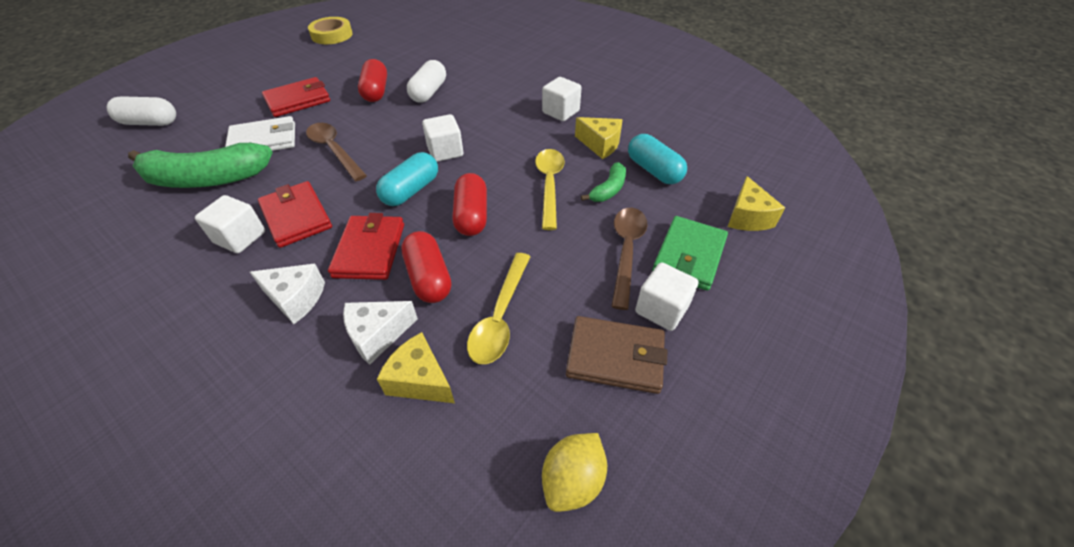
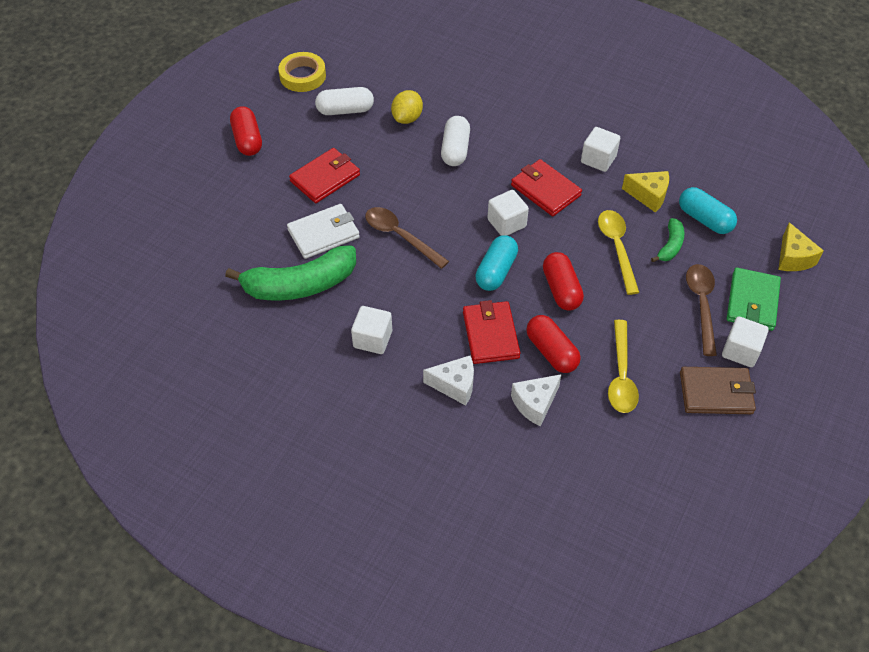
camera: 10 degrees left, 5 degrees up
white capsule [107,96,176,126] -> white capsule moved to [315,87,374,115]
red wallet [258,181,332,248] -> red wallet moved to [511,159,582,216]
red capsule [358,59,387,102] -> red capsule moved to [230,106,262,156]
yellow cheese [377,332,455,403] -> none
yellow lemon [542,433,607,512] -> yellow lemon moved to [391,90,423,124]

